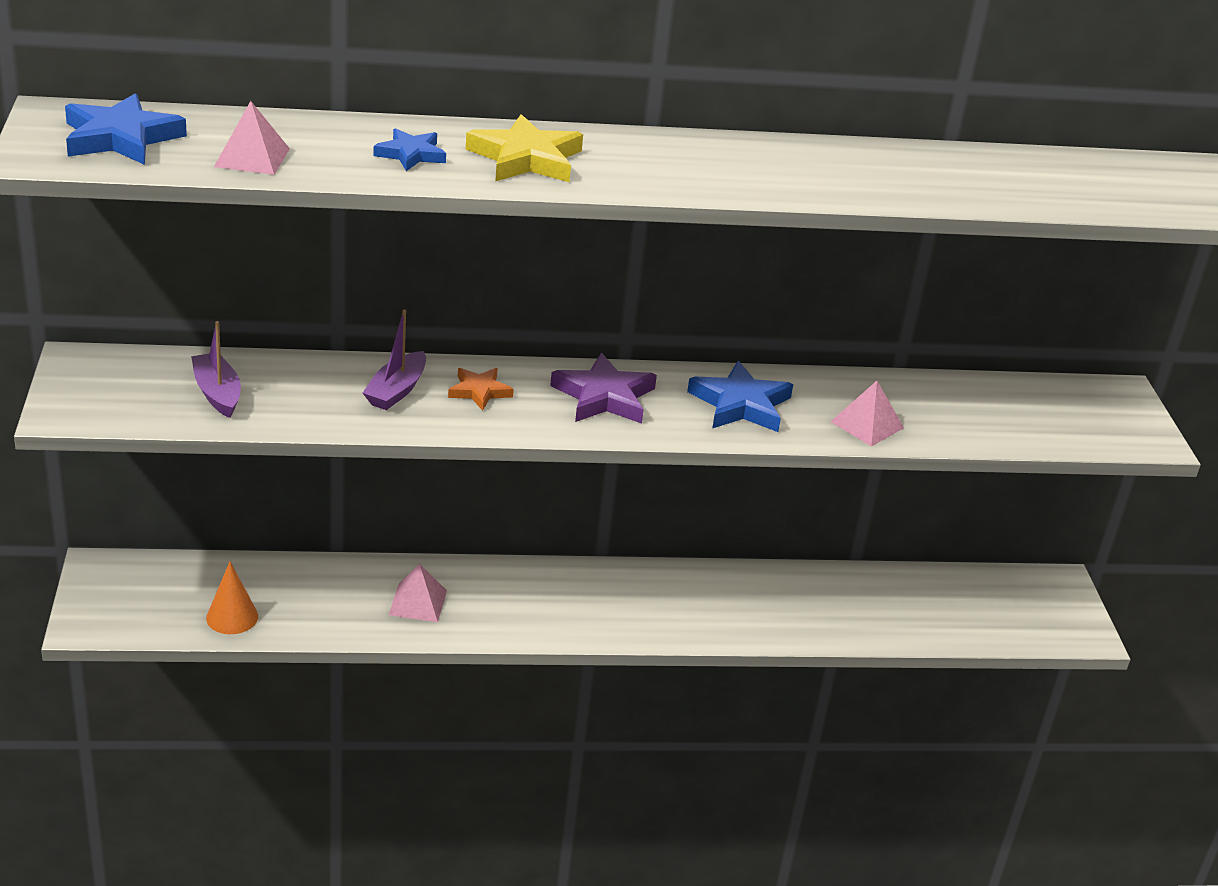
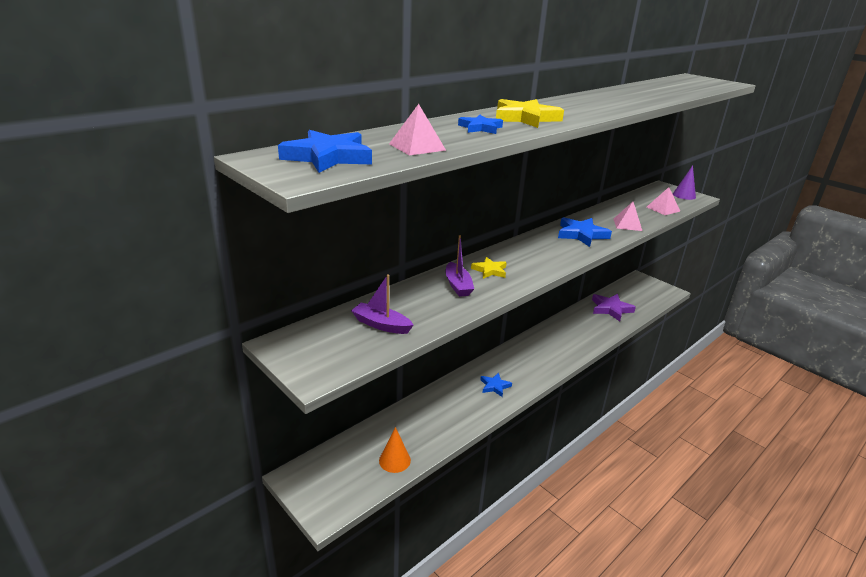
camera: 35 degrees left, 5 degrees down
pink pyramid [389,564,447,622] -> pink pyramid moved to [647,187,680,215]
orange star [448,368,514,411] -> yellow star [471,257,507,279]
purple star [550,353,657,424] -> purple star moved to [592,294,636,321]
none -> blue star [480,373,512,397]
none -> purple cone [673,165,696,200]

